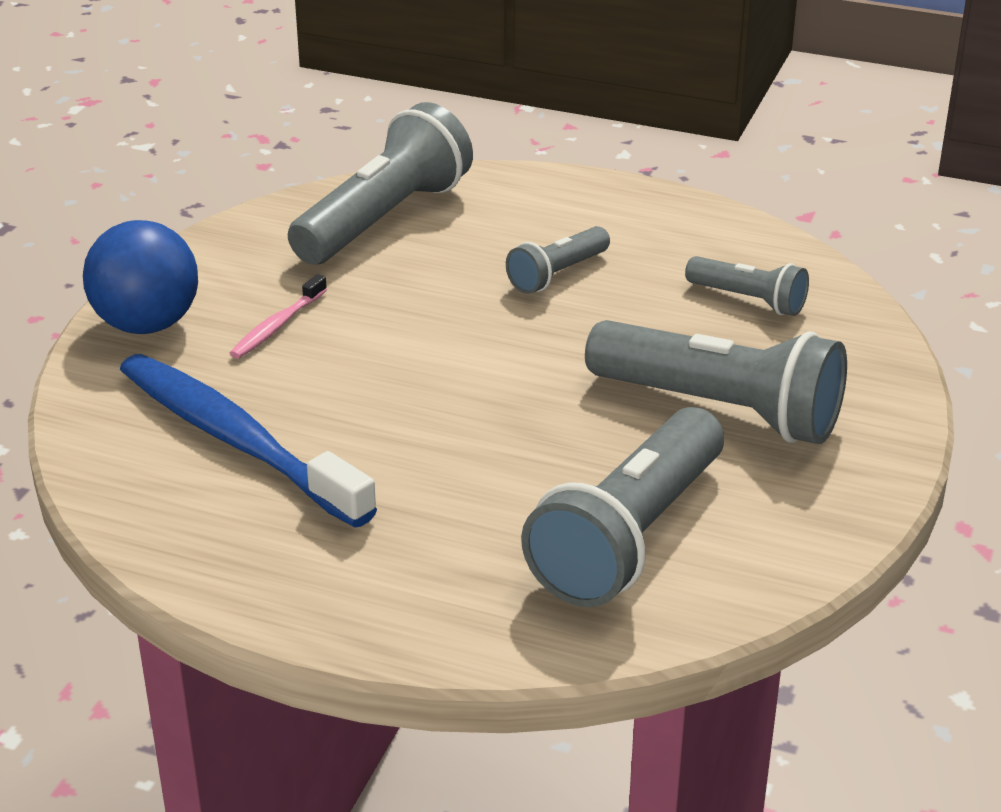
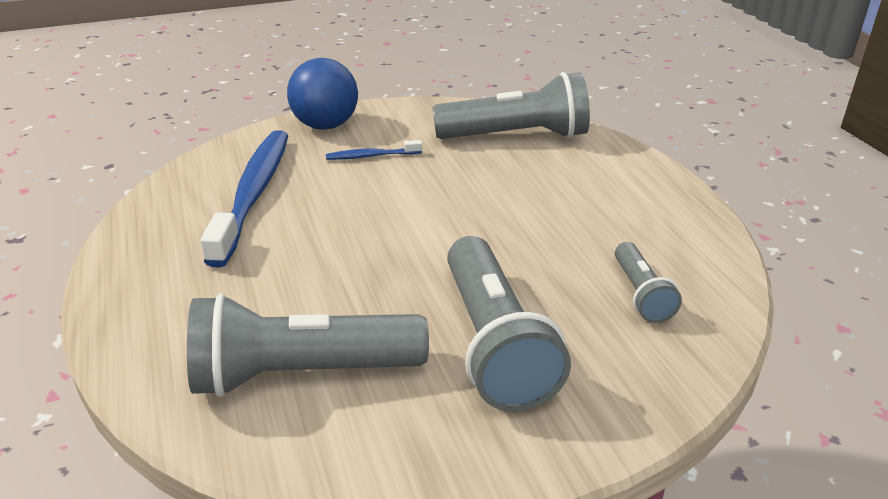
camera: 50 degrees right, 0 degrees up
pink toothbrush [230,274,327,359] -> blue toothbrush [326,140,422,160]
grey flashlight [506,226,610,294] -> none

